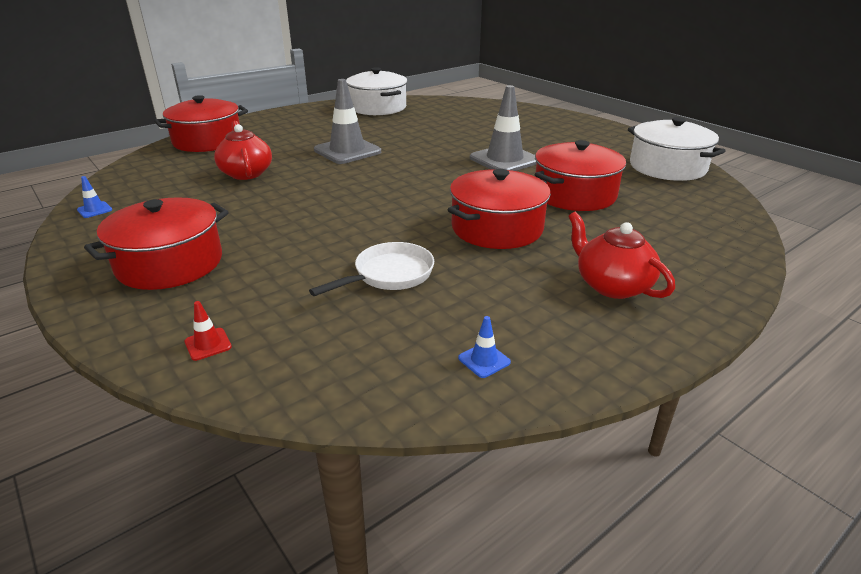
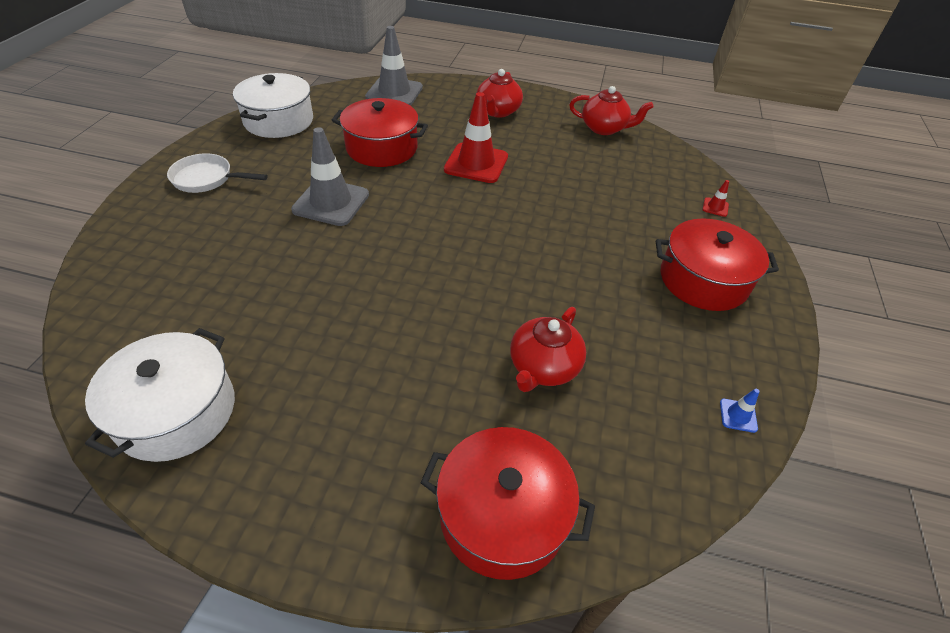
camera: 130 degrees left, 15 degrees up
white pan [309,242,434,296] -> white pan moved to [167,154,268,193]
grey traffic cone [314,79,381,164] -> grey traffic cone moved to [365,26,423,106]
red pot [448,169,551,249] -> red traffic cone [444,92,508,183]
blue traffic cone [458,316,511,378] -> red teapot [569,86,653,135]

